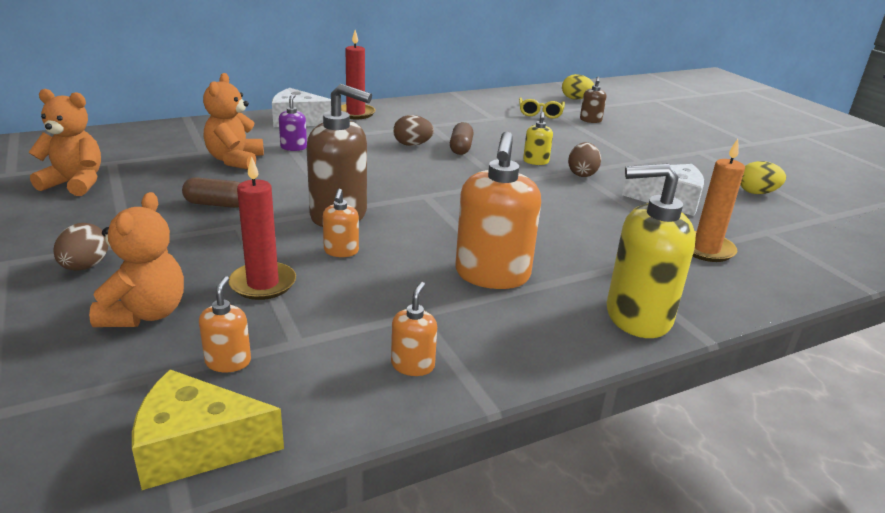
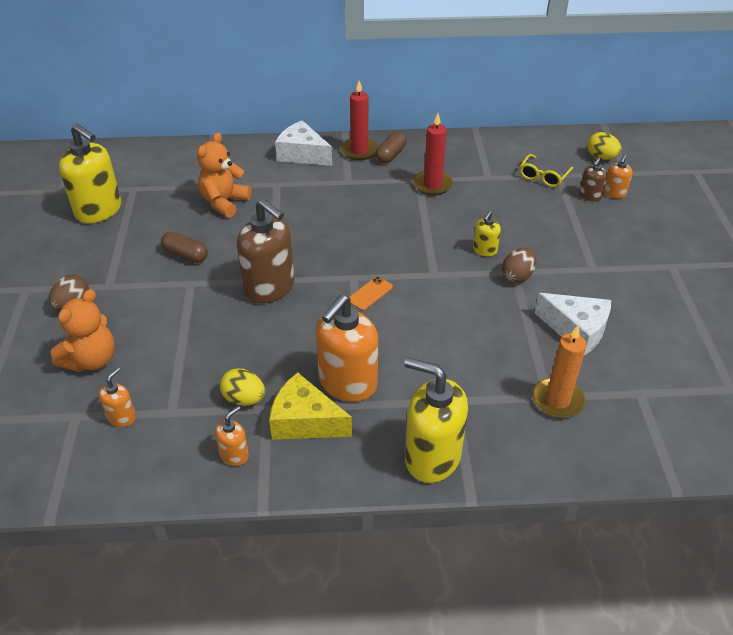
camera: 25 degrees right, 15 degrees up
orange teddy bear [29,89,101,196] -> yellow soap dispenser [59,124,121,223]
yellow cheese [132,369,284,490] -> yellow cheese moved to [269,372,352,440]
red candle [228,156,296,300] -> red candle moved to [413,113,453,195]
purple soap dispenser [279,94,307,151] -> none
orange soap dispenser [323,189,359,257] -> orange soap dispenser moved to [604,155,633,198]
brown egg [393,115,434,146] -> none
brown capsule [450,122,474,155] -> brown capsule moved to [376,131,407,163]
yellow egg [740,161,786,194] -> yellow egg moved to [220,368,265,406]
none -> orange phone [350,276,393,311]

